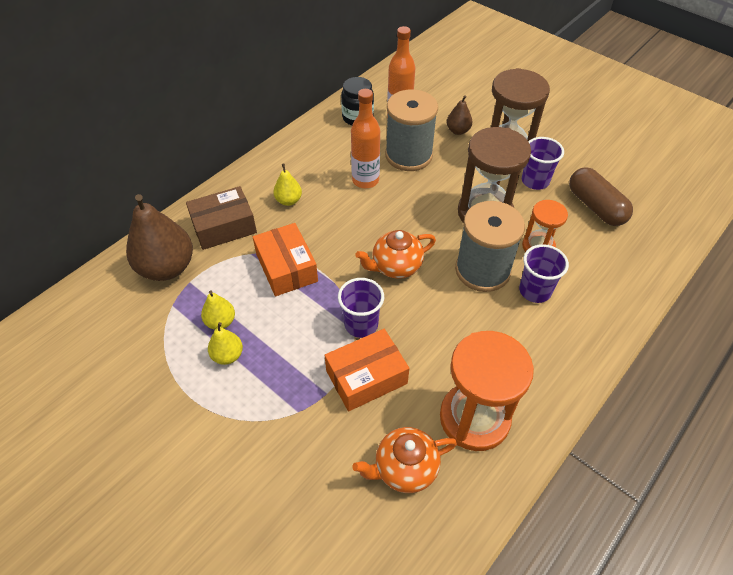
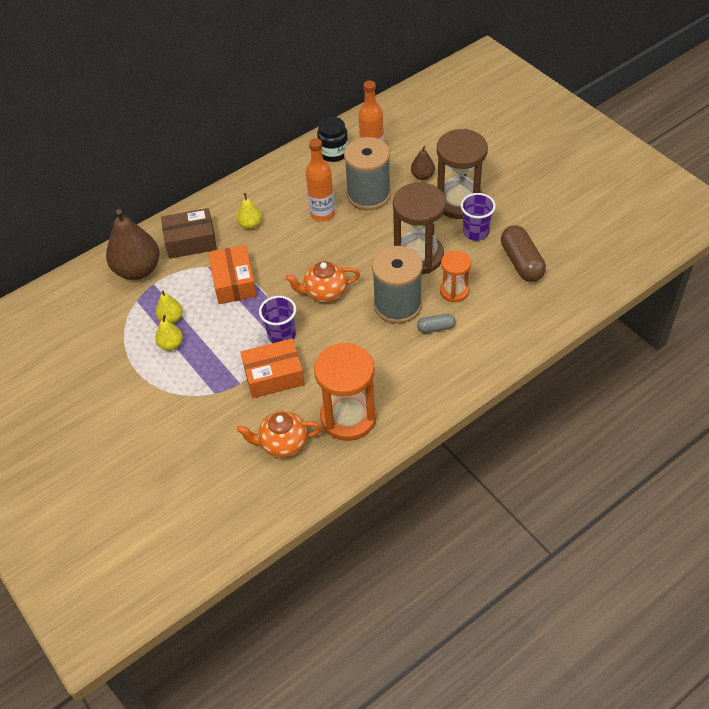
camera: 15 degrees right, 0 degrees up
purple cup [519,244,569,303] -> grey capsule [417,314,455,333]

